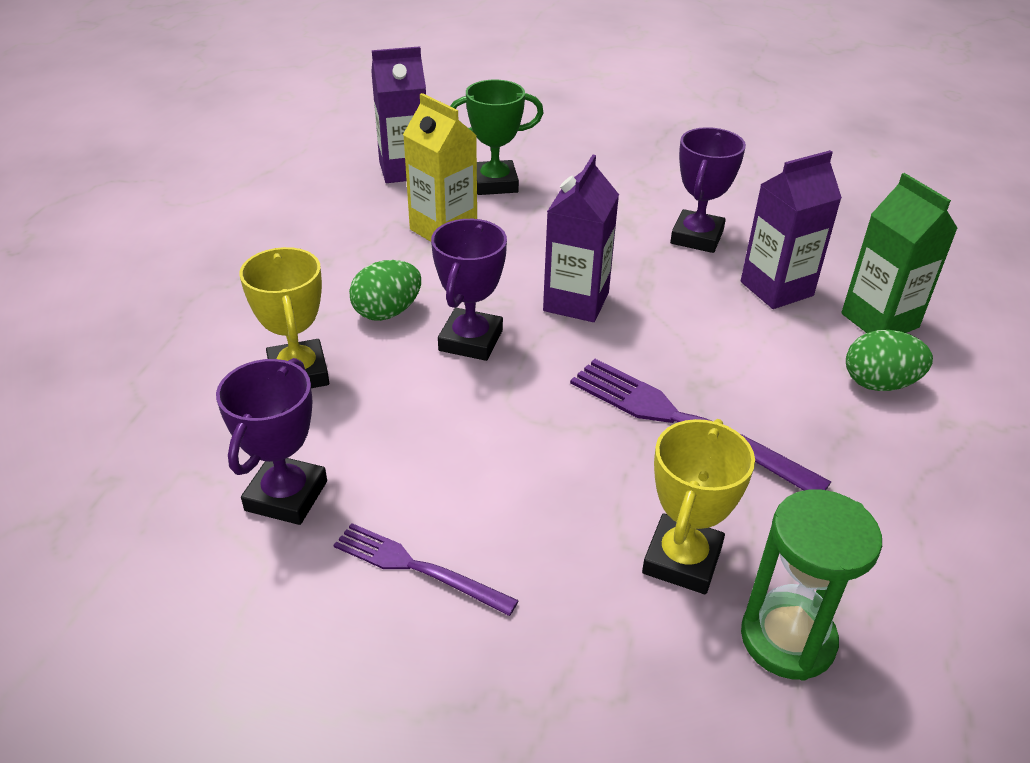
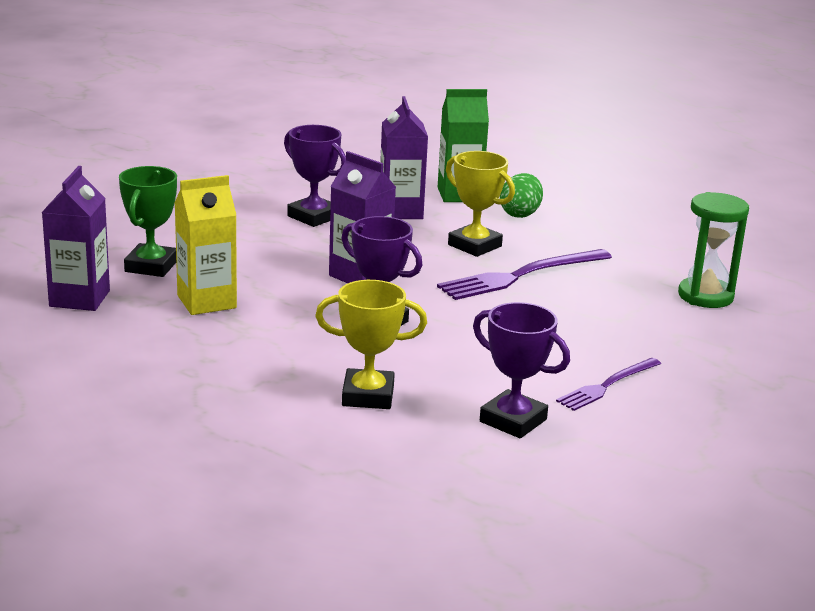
camera: 70 degrees left, 15 degrees down
green egg [349,260,421,321] -> none
yellow trophy [642,419,755,594] -> yellow trophy moved to [446,151,515,257]

